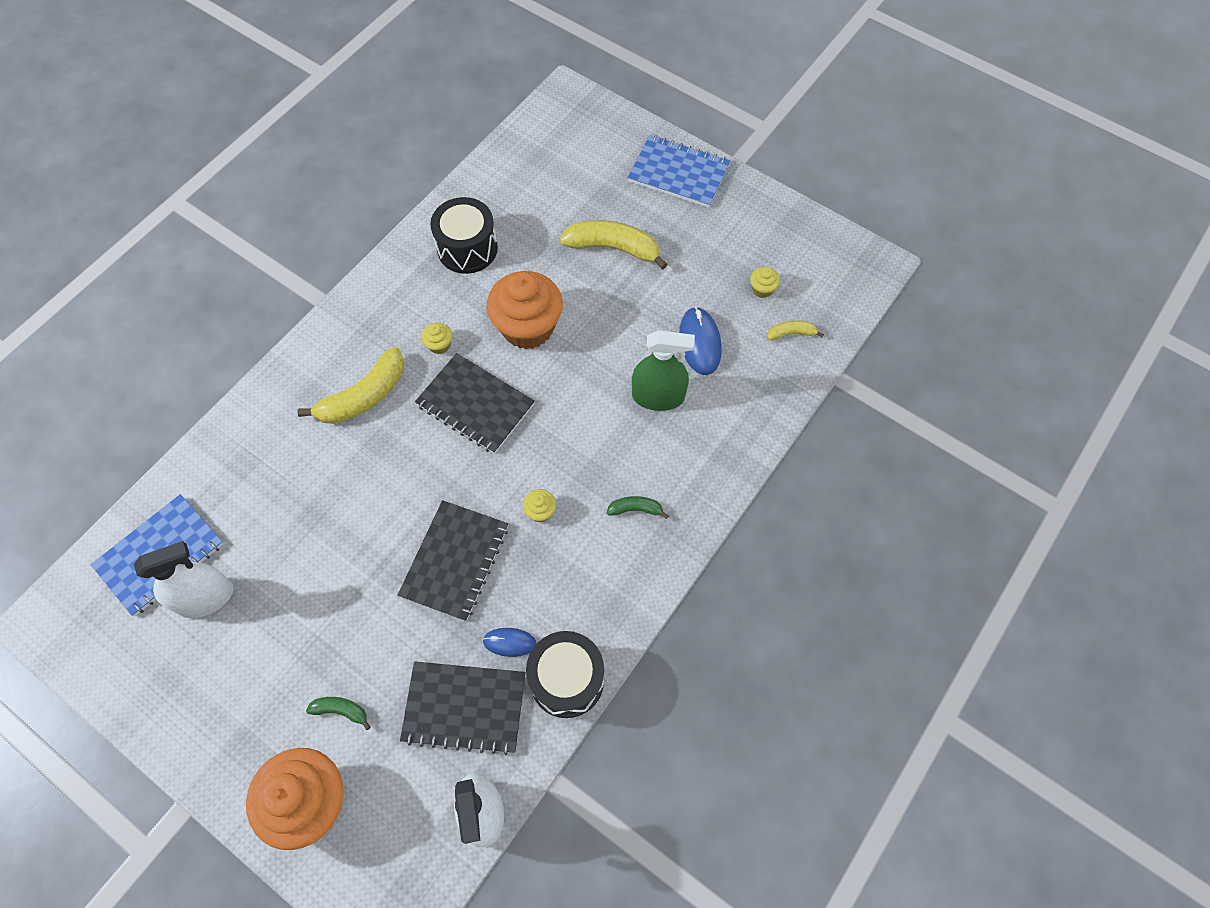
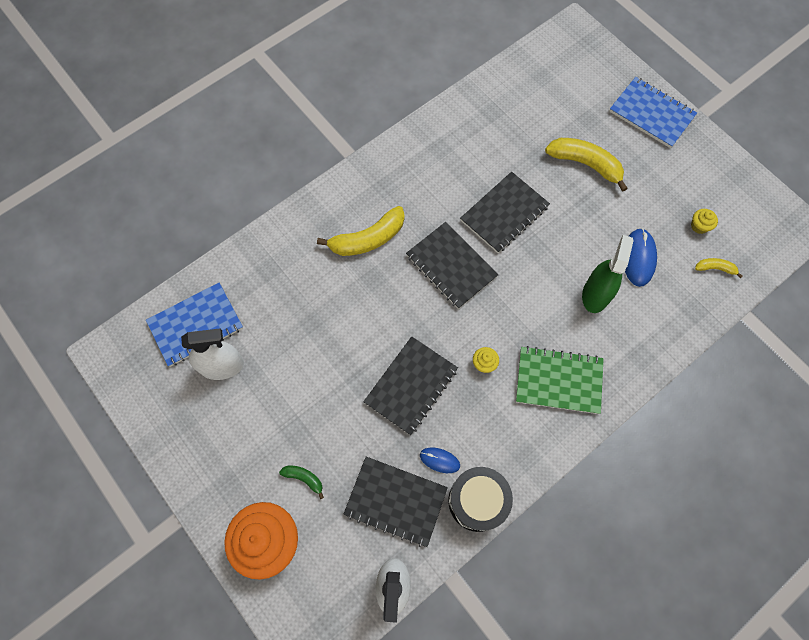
camera: 15 degrees right, 5 degrees up
yellow cupcake [421,322,452,354] -> none
black drum [430,197,498,274] -> none
orange cupcake [487,271,563,349] -> black notebook [460,172,550,253]
green banana [607,496,669,519] -> green notebook [516,346,604,414]
green spray bottle [632,330,695,411] -> green spray bottle turned 90 degrees counterclockwise [582,235,634,313]

